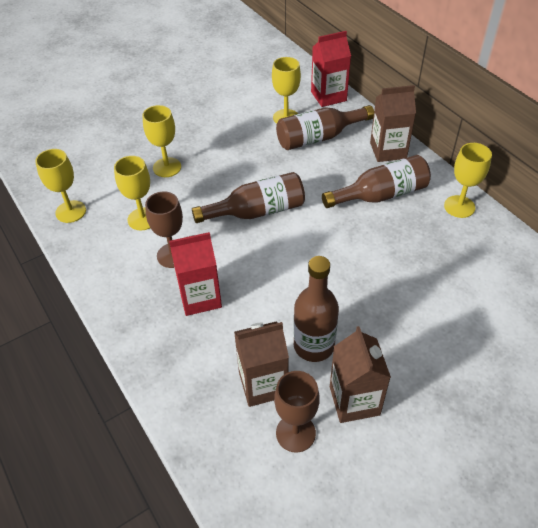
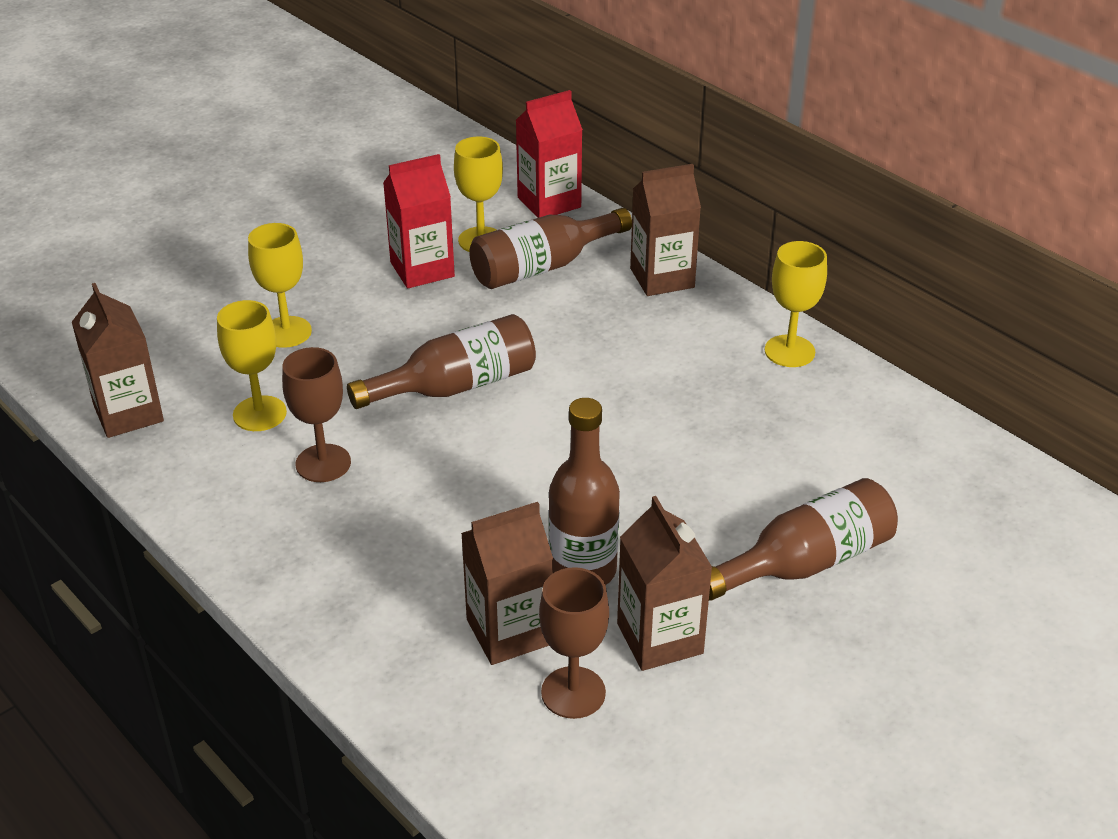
camera: 10 degrees left, 10 degrees down
yellow goblet [35,149,86,223] -> brown carton [72,283,164,438]
red carton [169,232,222,316] -> red carton moved to [383,154,455,288]
brown bottle [322,155,431,208] -> brown bottle moved to [709,478,898,600]

